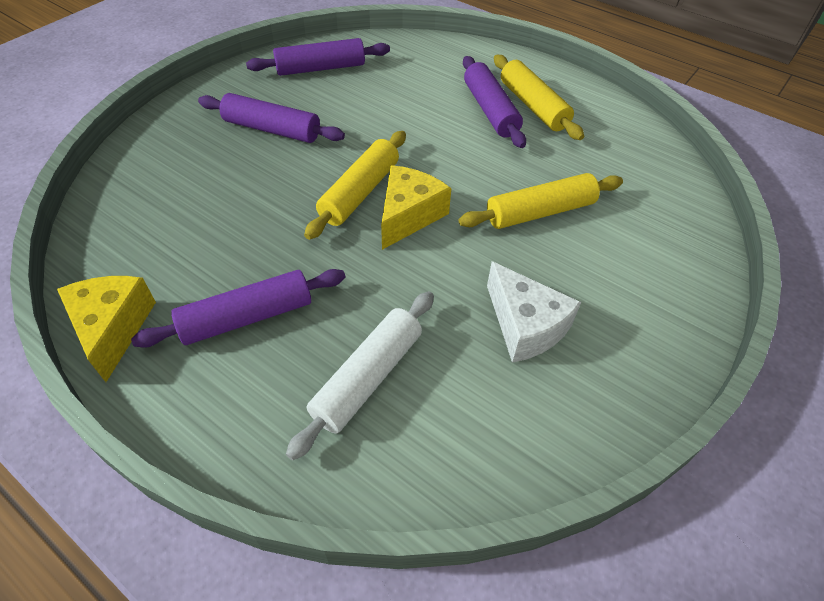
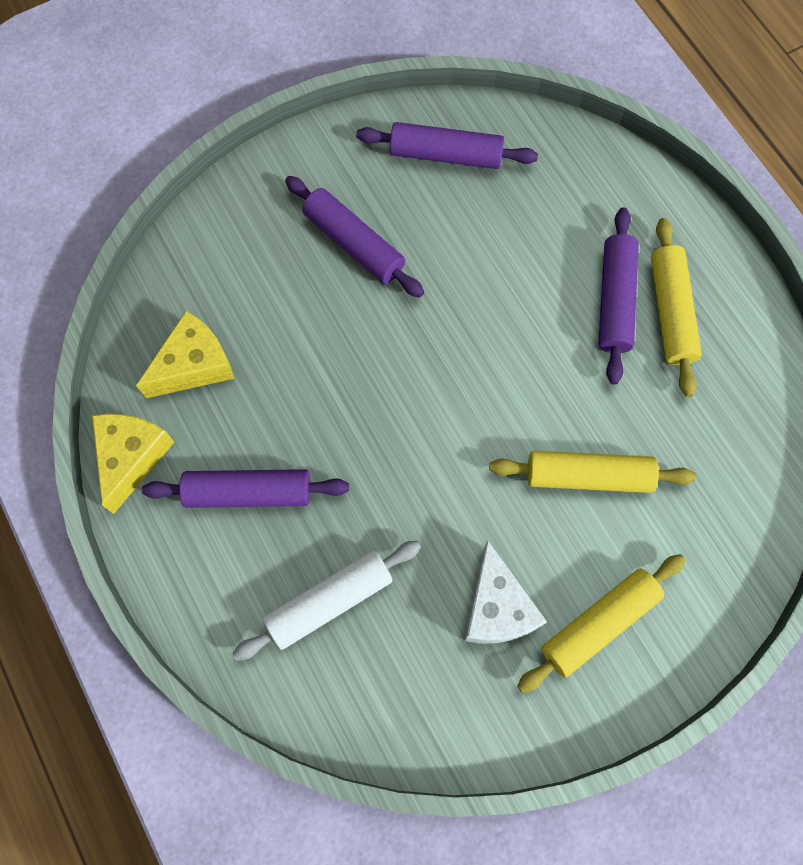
camera: 25 degrees right, 20 degrees up
yellow rolling pin [304,131,406,240] -> yellow rolling pin moved to [517,554,686,693]
yellow cheese [381,165,451,250] -> yellow cheese moved to [136,311,234,398]

